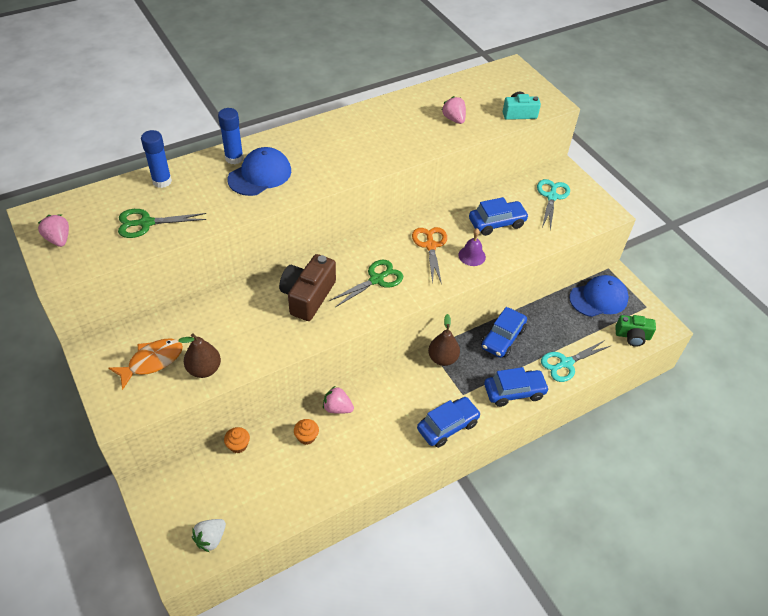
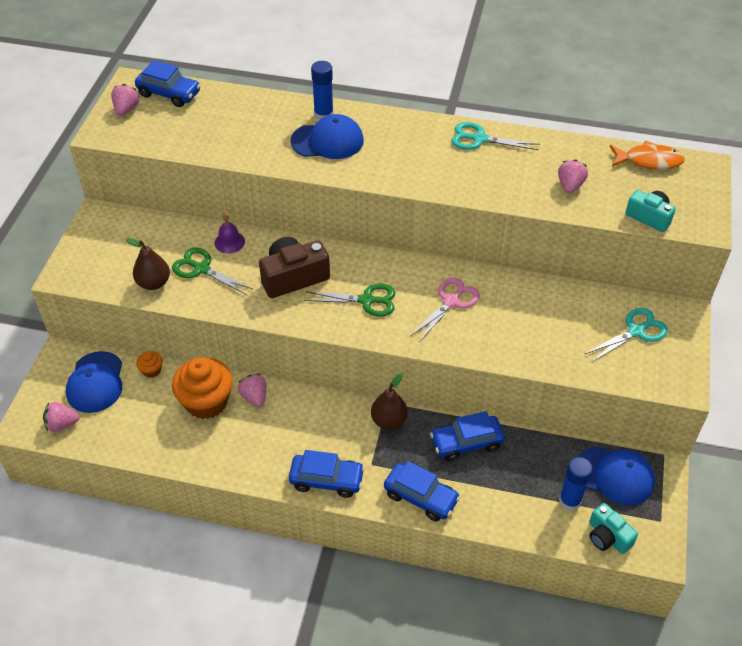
camera: 45 degrees right, 0 degrees up
orange fish [109,338,183,390] -> orange fish moved to [610,140,685,170]
green scissors [118,209,206,238] -> green scissors moved to [172,248,254,295]
blue glue stick [141,130,172,188] -> blue glue stick moved to [559,457,593,511]
white strawberry [192,519,226,552] -> pink strawberry [43,402,80,432]
orange cupcake [294,419,319,445] -> orange cupcake [172,357,233,419], size x2.24
orange scissors [412,227,447,284] -> pink scissors [411,277,480,342]
purple bell [458,228,486,266] -> purple bell moved to [215,211,245,254]
blue car [469,197,529,236] -> blue car moved to [135,60,201,107]
turquoise scissors [541,340,610,382] -> turquoise scissors moved to [451,122,540,150]
green camera [615,315,656,347] -> turquoise camera [589,503,638,554]
none -> blue cap [66,351,122,413]

